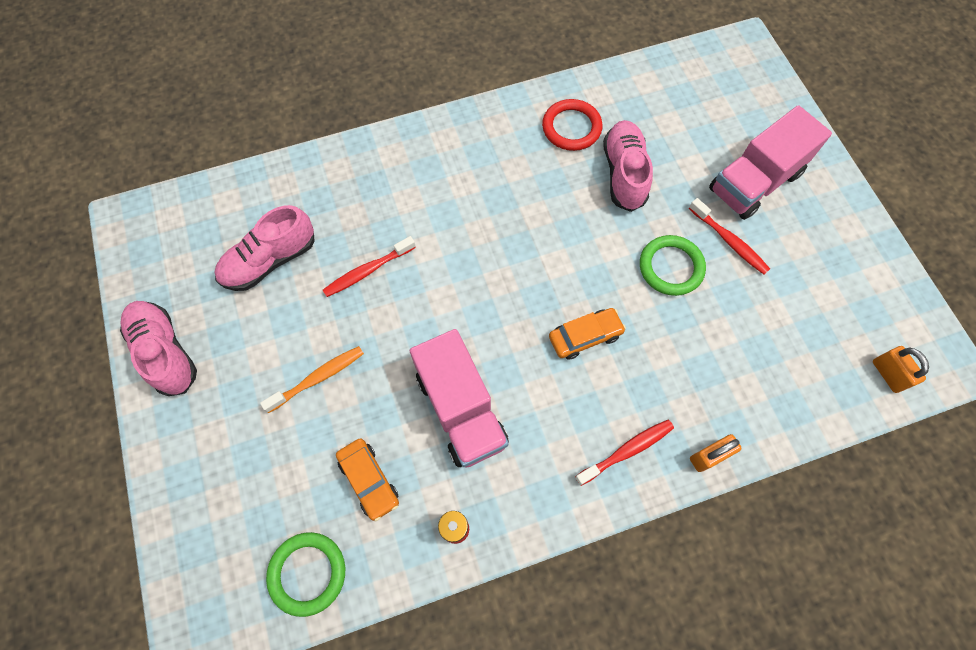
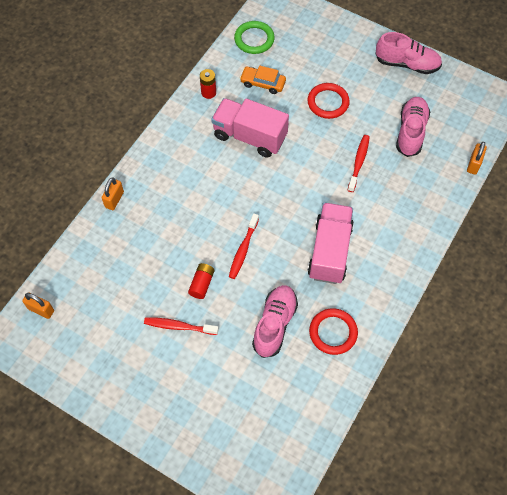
camera: 140 degrees right, 5 degrees down
orange toothbrush [260,346,364,413] -> red ring [307,83,350,119]
orange car [549,308,626,360] -> none
red toothbrush [575,420,674,486] -> red toothbrush moved to [229,214,259,279]
pink shoe [603,120,653,212] -> pink shoe turned 120 degrees counterclockwise [252,285,298,358]
green ring [640,235,706,296] -> red battery [188,263,215,299]
pink truck [709,105,832,220] -> pink truck moved to [308,203,354,284]
none -> orange padlock [467,142,487,175]

